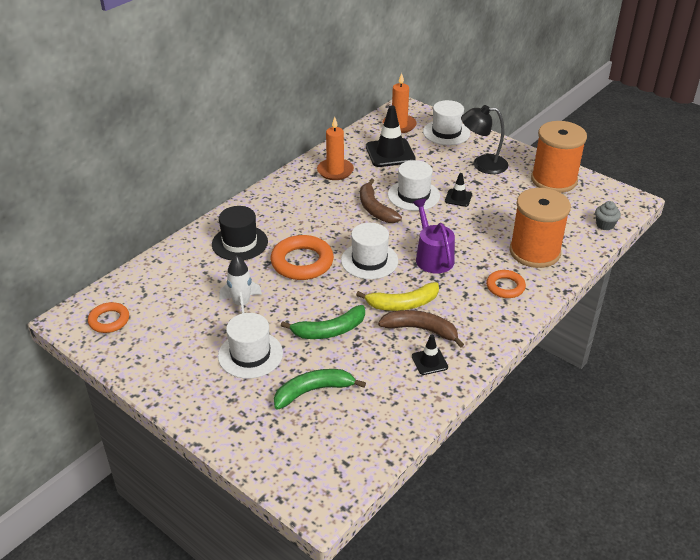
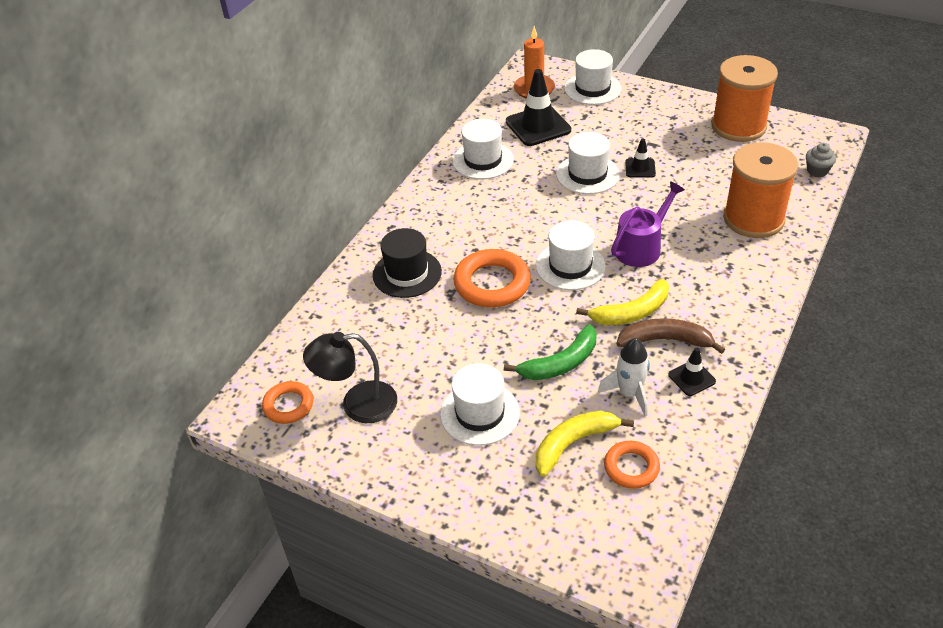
camera: 10 degrees left, 5 degrees up
white rocket [219,256,262,314] -> white rocket moved to [598,338,650,416]
green banana [274,369,366,409] -> yellow banana [536,410,634,477]
orange candle [317,117,354,180] -> white hat [452,119,514,179]
brown banana [360,178,402,223] -> none
purple watering can [413,199,455,273] -> purple watering can turned 75 degrees clockwise [611,181,685,267]
black lamp [461,105,508,174] -> black lamp moved to [303,332,397,423]
orange ring [486,270,526,298] -> orange ring moved to [604,441,660,489]

